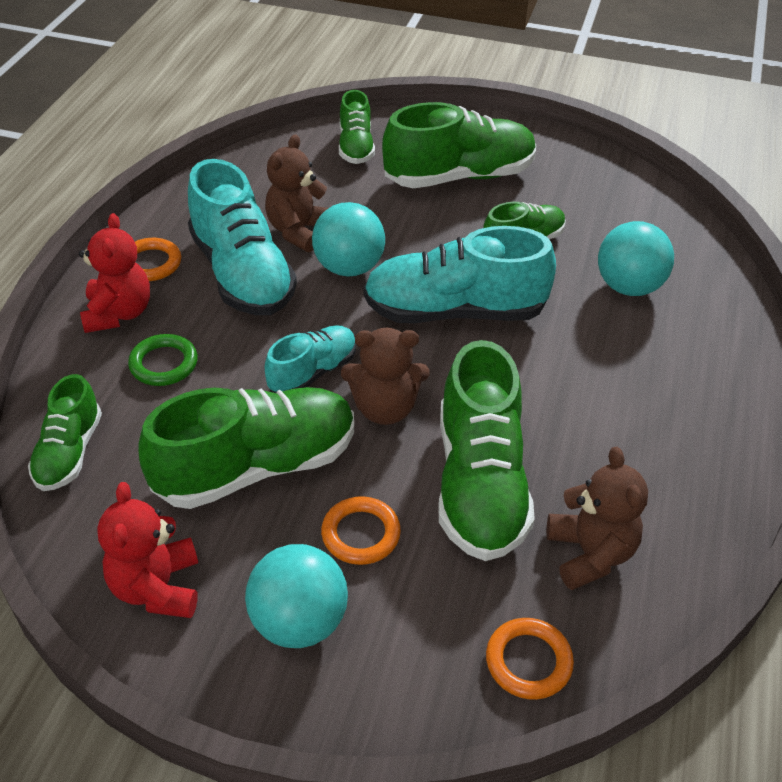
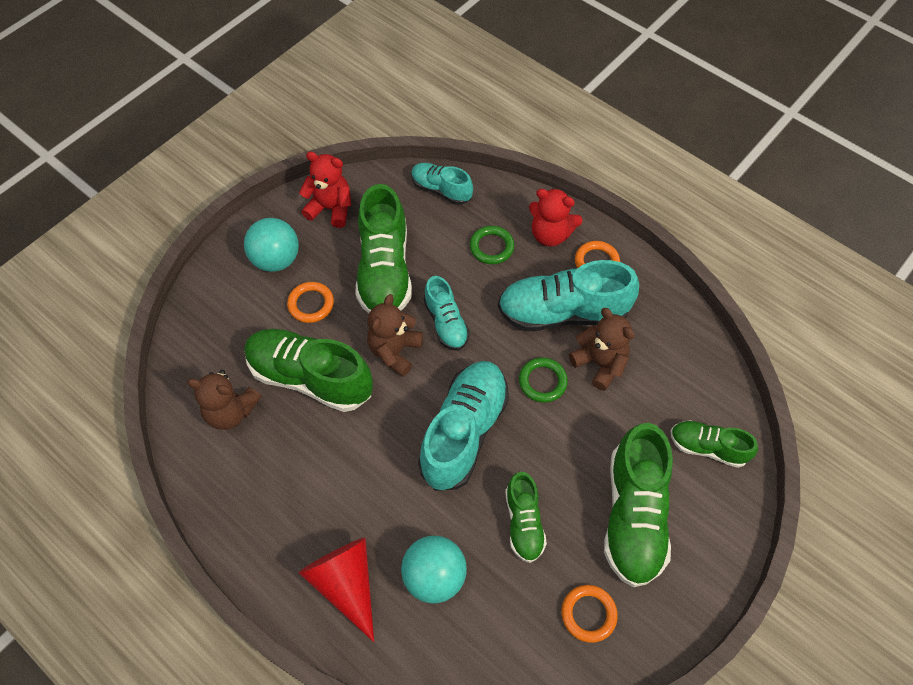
camera: 115 degrees right, 15 degrees up
green shoe [28,374,102,491] -> turquoise shoe [411,163,473,205]
turquoise ball [312,202,385,277] -> green ring [519,358,568,403]
orange ring [486,618,574,700] -> orange ring moved to [562,585,618,643]
none -> red cone [298,537,374,642]

